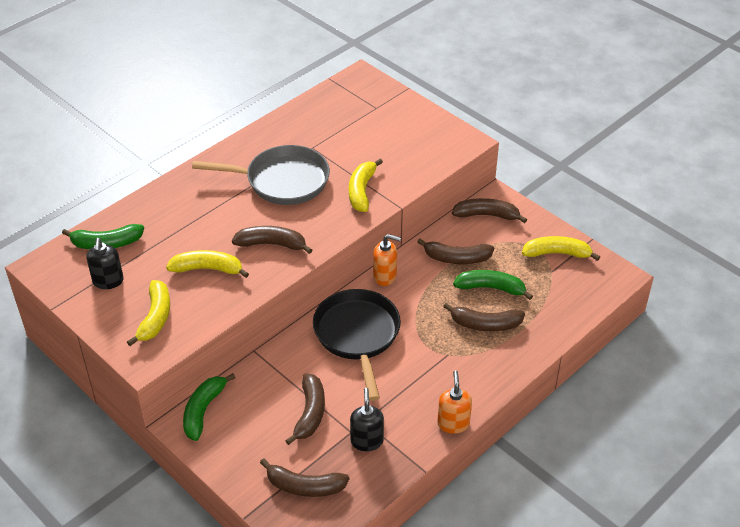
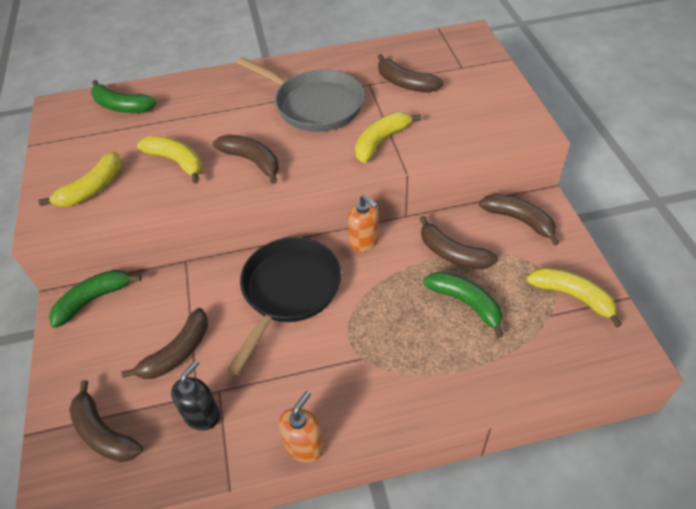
camera: 35 degrees right, 5 degrees up
black soap dispenser [86,238,124,289] -> none
brown banana [443,303,525,331] -> brown banana moved to [377,54,444,93]

